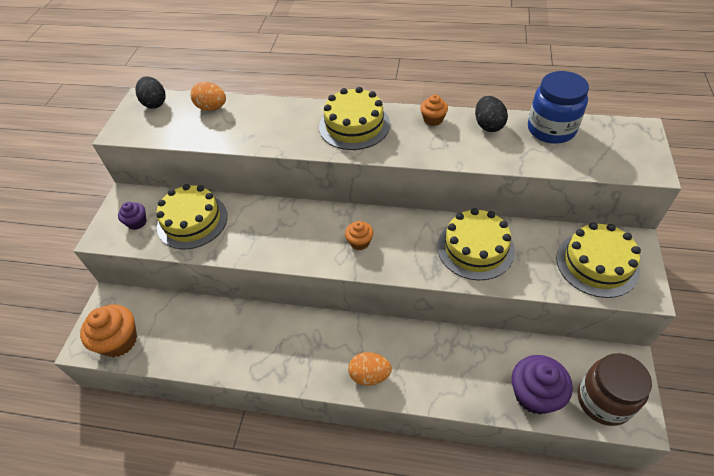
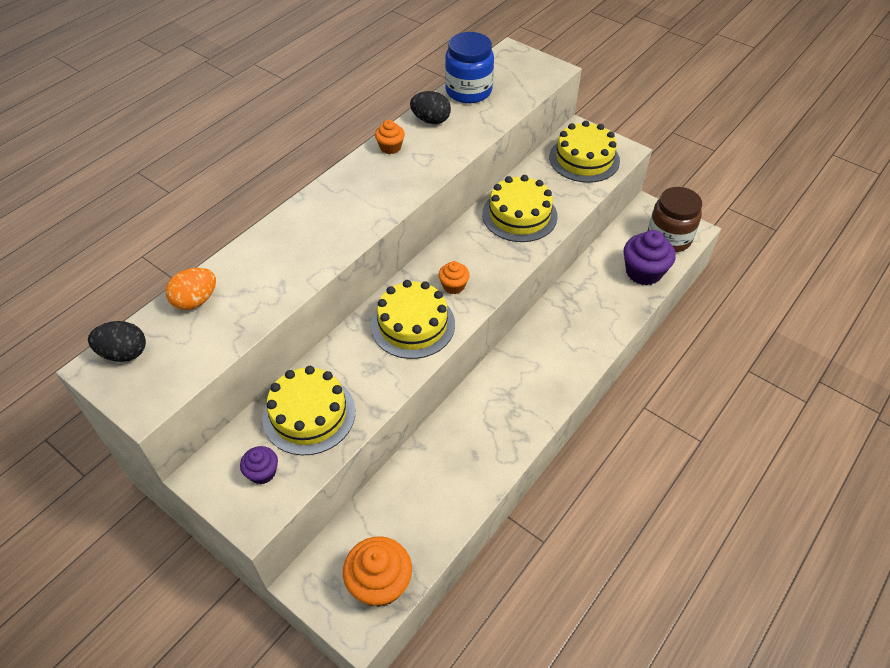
camera: 65 degrees left, 0 degrees up
yellow cake [319,87,390,150] -> yellow cake moved to [371,280,455,359]
orange egg [348,352,392,386] -> none

